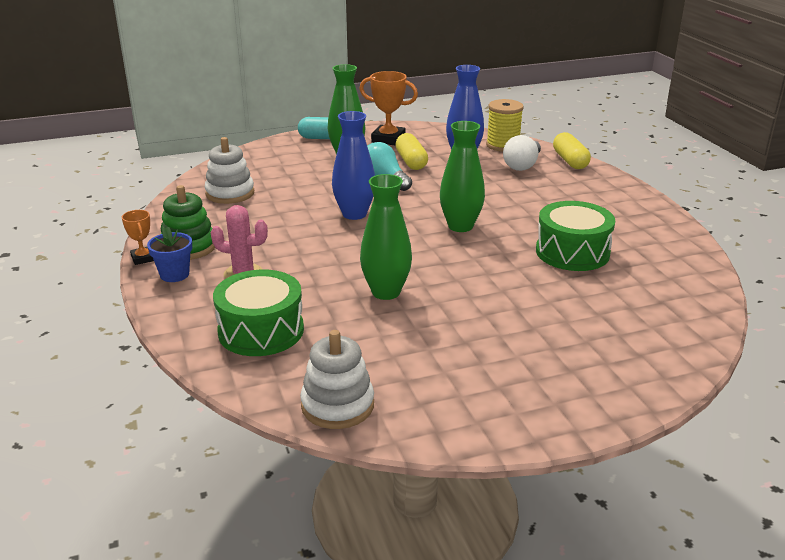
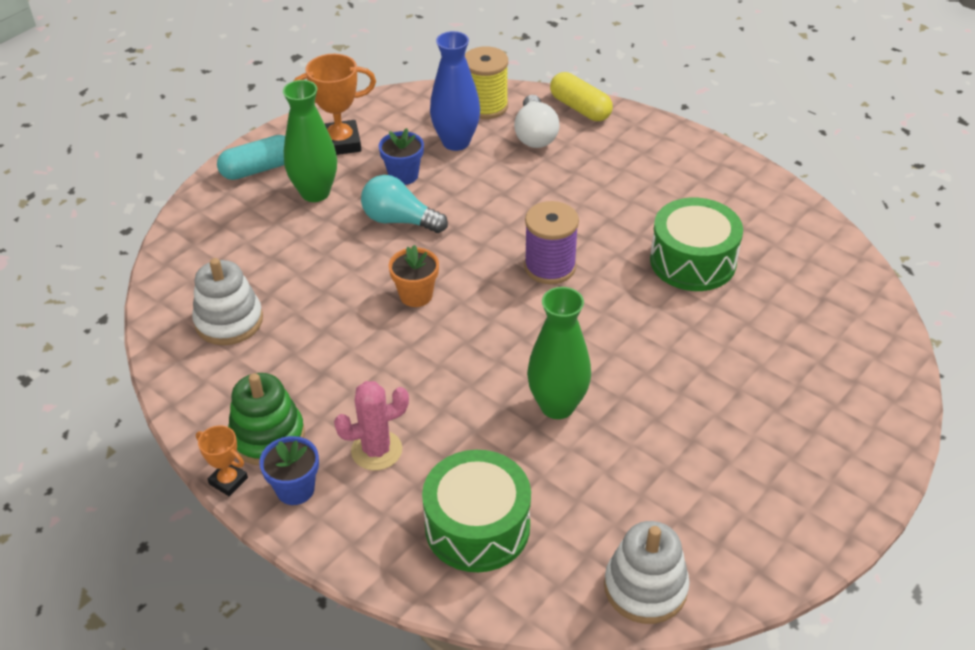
camera: 30 degrees left, 15 degrees up
blue vase [332,111,375,220] -> orange flower pot [389,245,439,307]
yellow capsule [395,133,428,170] -> blue flower pot [379,128,424,185]
green vase [440,121,485,232] -> purple spool [524,201,579,284]

